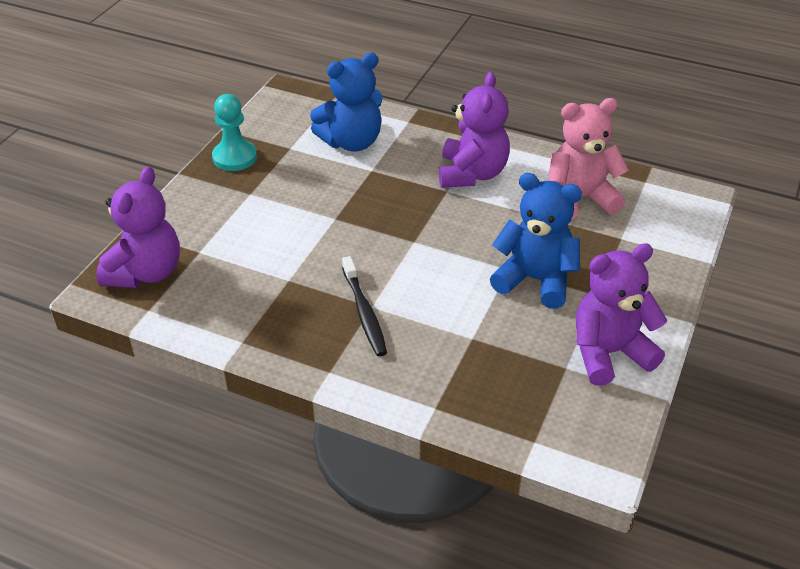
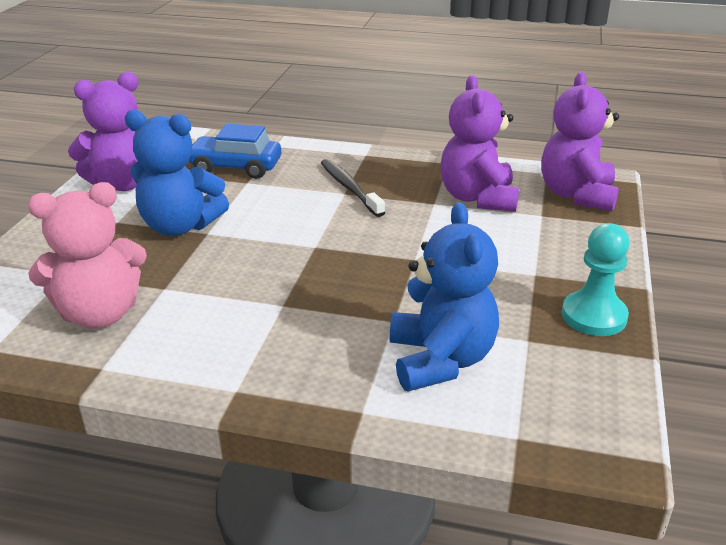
camera: 170 degrees right, 10 degrees down
blue teddy bear [310,52,382,151] -> blue teddy bear turned 120 degrees clockwise [389,202,499,391]
purple teddy bear [439,72,510,188] -> purple teddy bear moved to [440,75,519,212]
none -> blue car [189,124,281,179]

